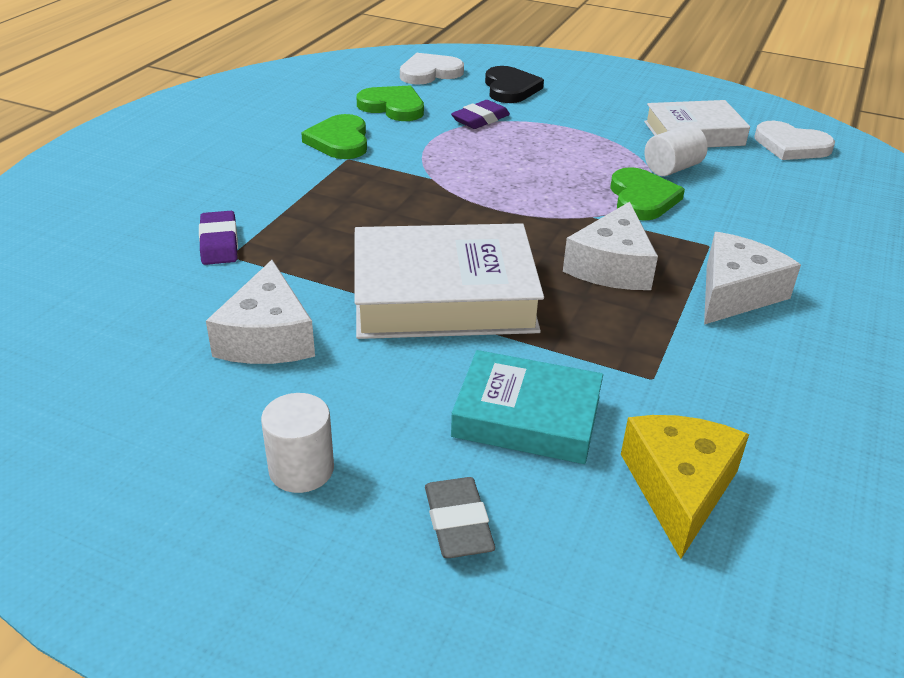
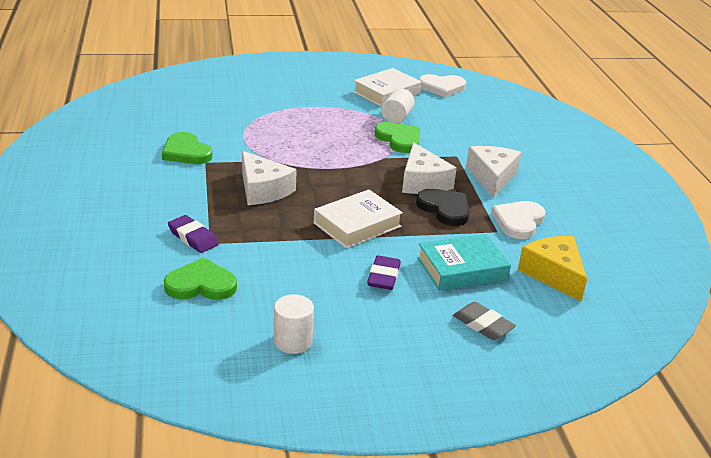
camera: 35 degrees left, 5 degrees down
white cheese [206,260,315,364] -> white cheese moved to [242,151,297,205]
white cylinder [261,393,334,493] -> white cylinder moved to [274,294,314,354]
white book [354,223,544,339] -> white book [314,190,403,249], size x0.64
green heart [356,86,424,121] -> green heart moved to [164,257,237,300]
white heart [400,53,464,85] -> white heart moved to [491,201,546,239]
purple eraser [451,100,510,129] -> purple eraser moved to [367,255,401,290]
black heart [485,66,544,103] -> black heart moved to [416,189,469,226]

